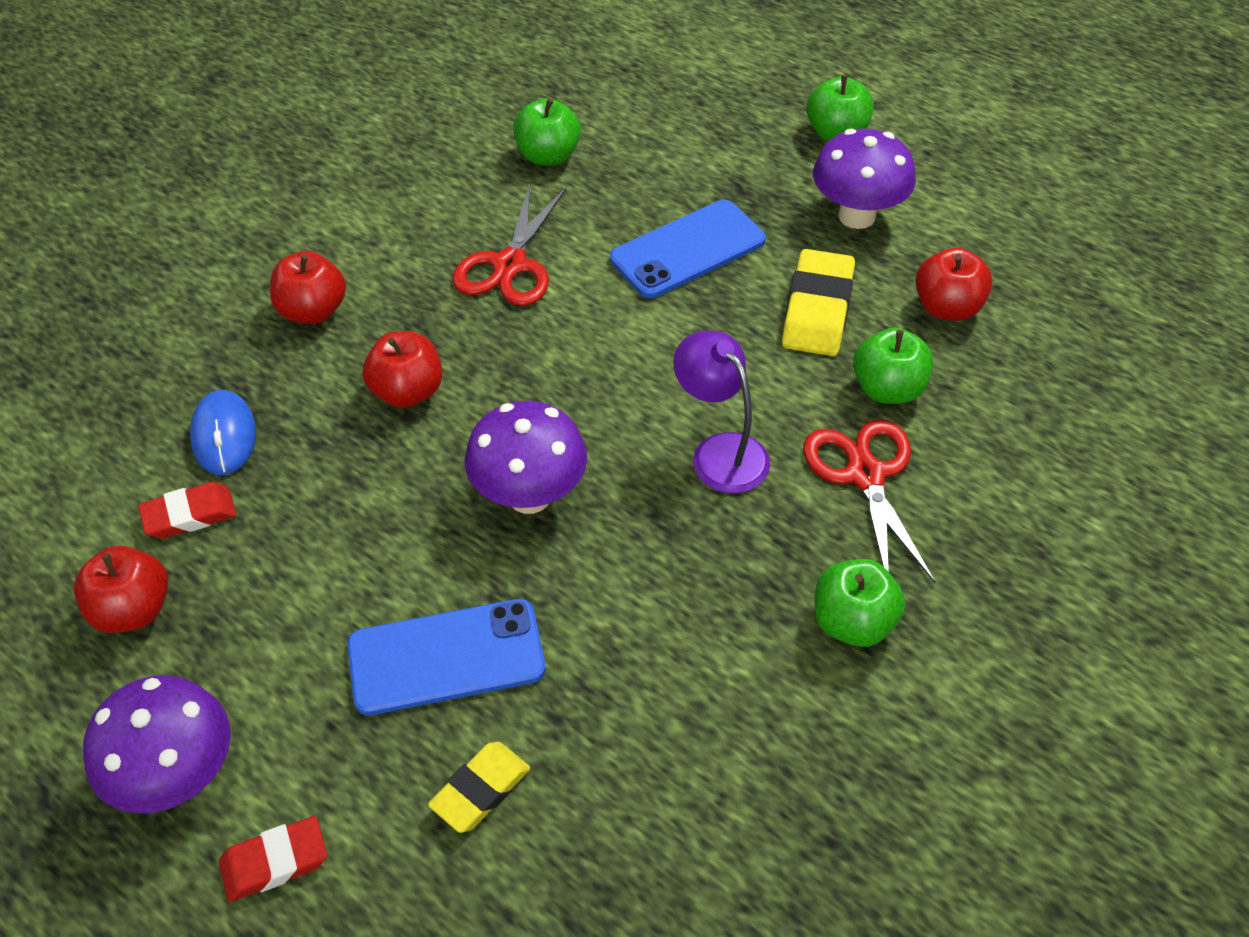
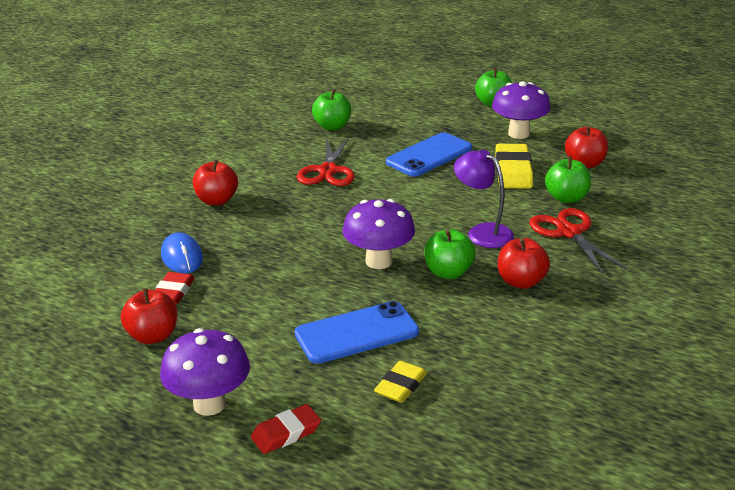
camera: 10 degrees left, 20 degrees down
red eraser [138,482,236,539] -> red eraser turned 45 degrees counterclockwise [156,272,195,304]
red apple [363,331,443,408] -> red apple moved to [498,238,550,289]
green apple [814,559,905,647] -> green apple moved to [425,229,476,279]

